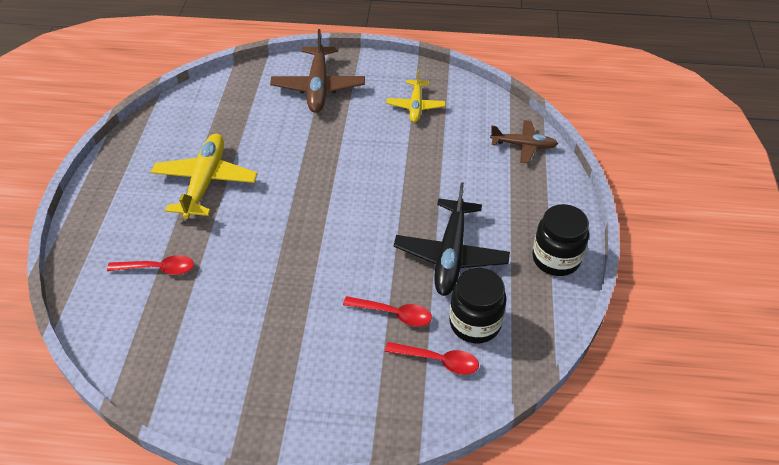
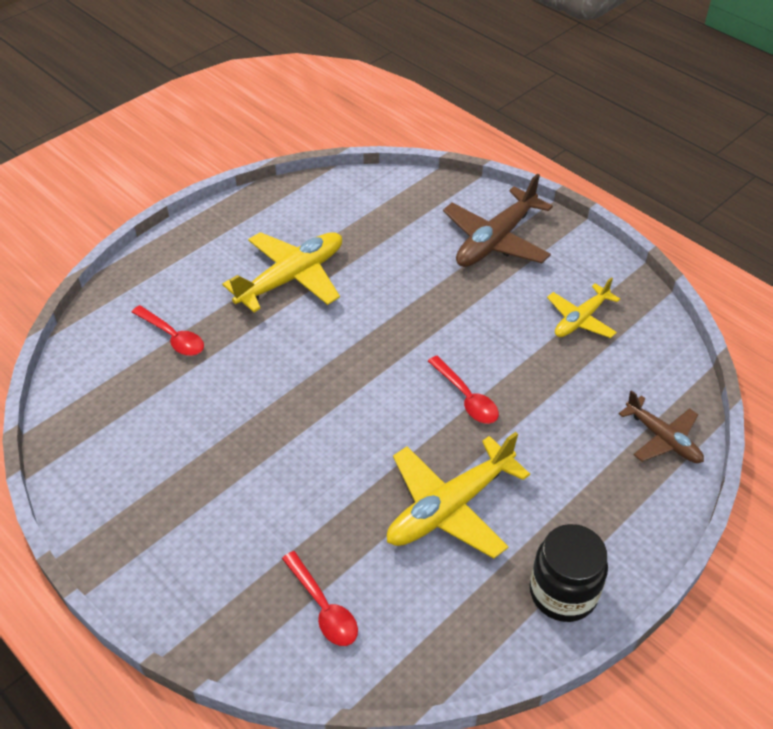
camera: 40 degrees right, 0 degrees up
red spoon [343,296,432,327] -> red spoon moved to [428,356,499,424]
black plane [394,182,510,296] -> yellow plane [387,432,530,559]
black jar [449,268,507,343] -> none

